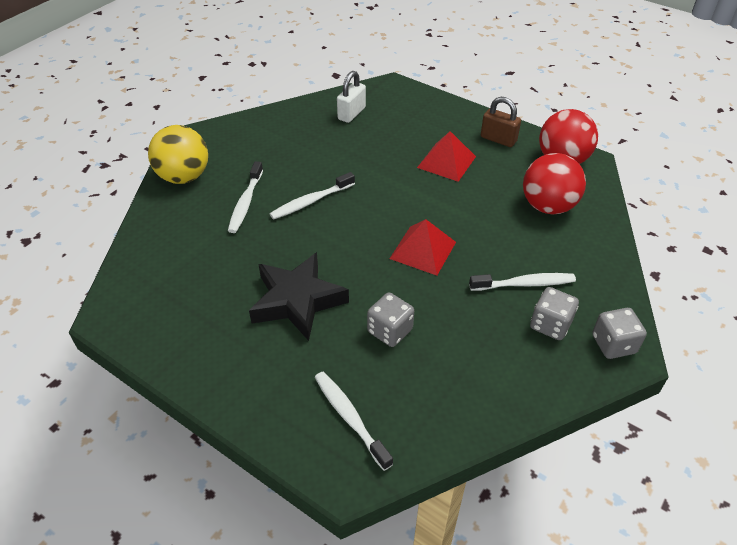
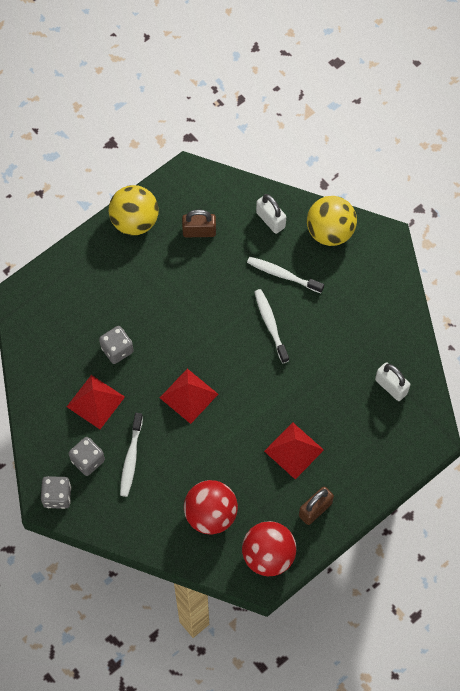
camera: 105 degrees right, 20 degrees up
black star [249,252,349,341] -> none
white toothbrush [315,372,393,471] -> none
none -> red pyramid [67,375,125,429]
none -> yellow ball [109,185,159,235]
none -> brown padlock [182,209,216,237]
none -> white padlock [256,194,286,234]

